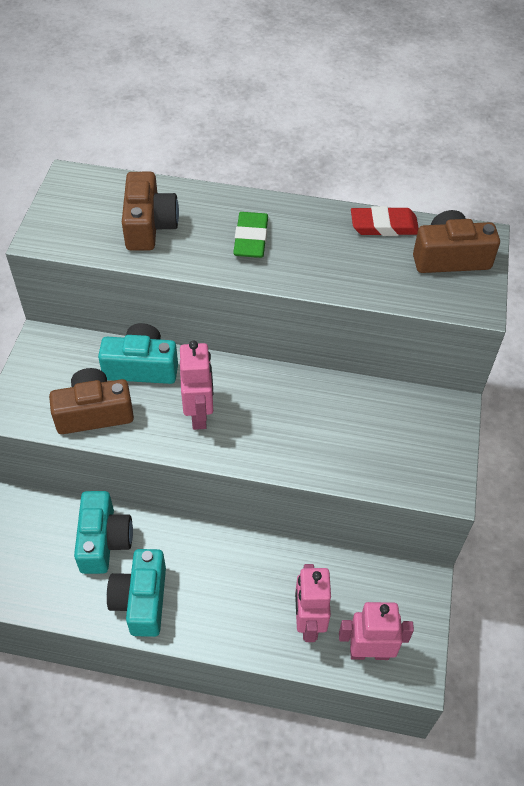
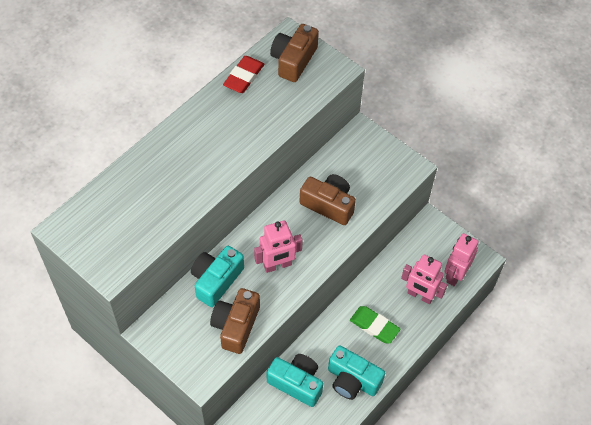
camera: 60 degrees left, 5 degrees up
brown camera [122,172,179,251] -> brown camera moved to [300,174,356,225]
pink robot [180,341,214,430] -> pink robot turned 135 degrees clockwise [254,220,303,273]
green eraser [233,212,268,258] -> green eraser moved to [350,306,400,343]

